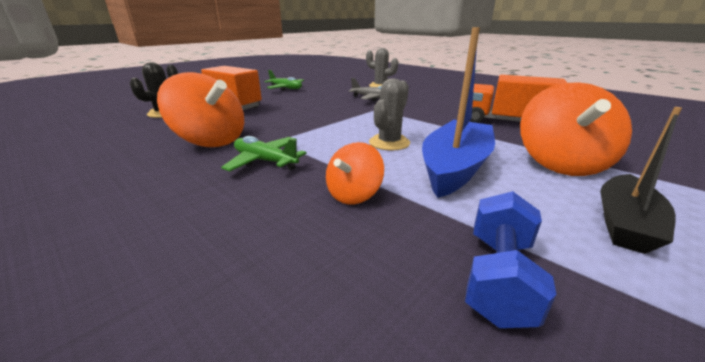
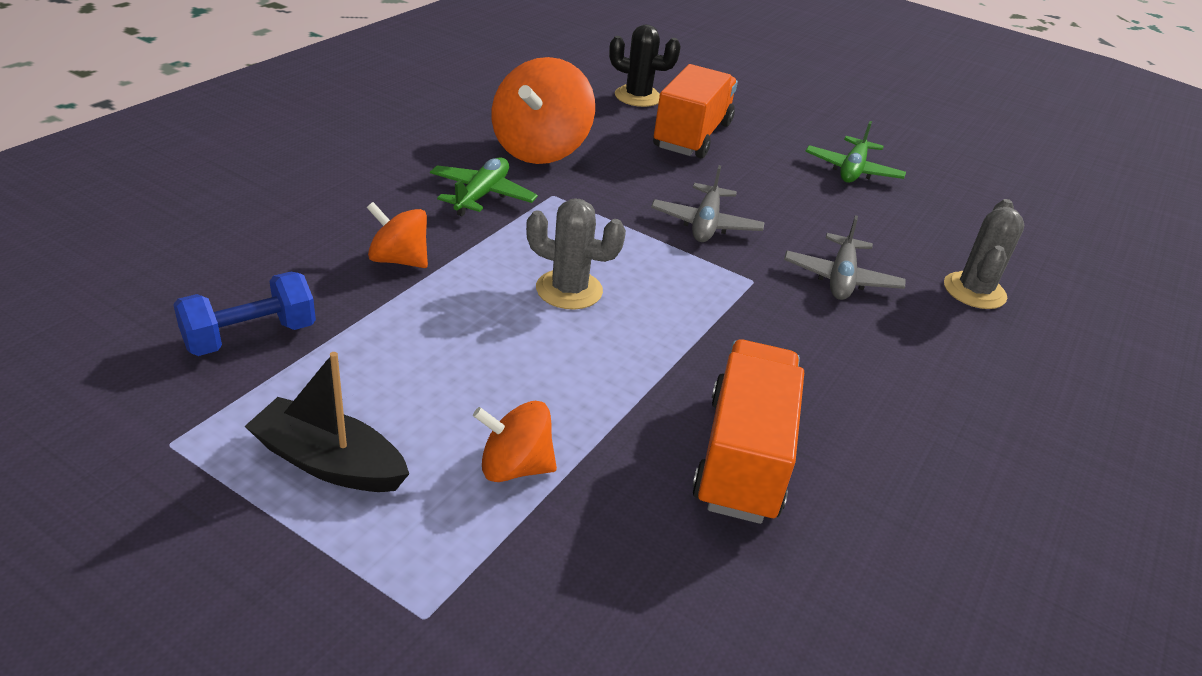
camera: 75 degrees right, 10 degrees up
blue boat [422,27,495,198] -> none
blue dumbbell [465,191,556,328] -> blue dumbbell turned 45 degrees counterclockwise [173,272,316,356]
orange spinning top [520,82,632,176] -> orange spinning top [473,401,557,482], size x0.56
none -> grey plane [651,165,765,242]

